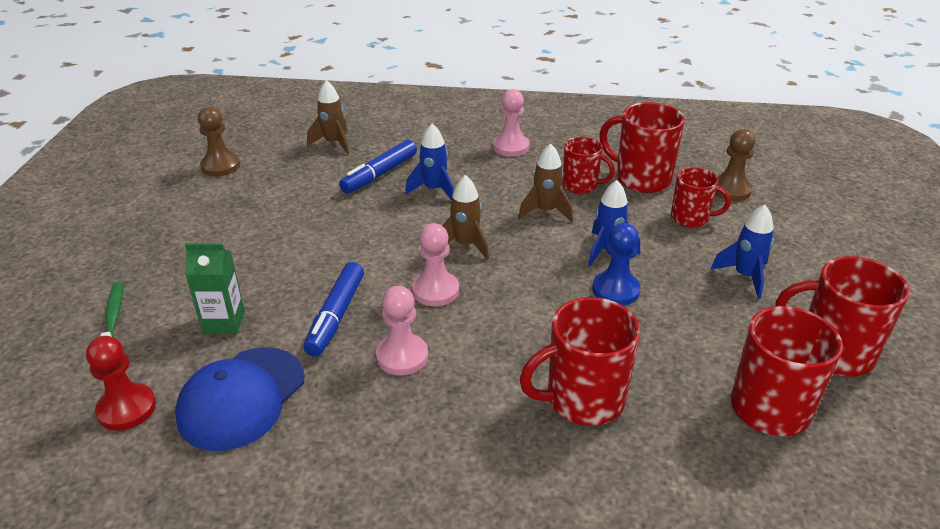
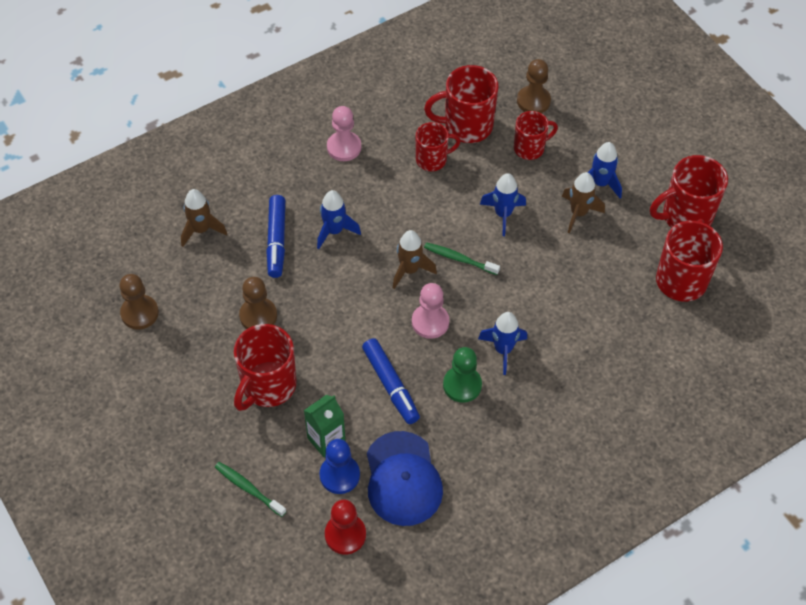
camera: 40 degrees left, 20 degrees up
pink pawn [376,286,428,376] -> green pawn [443,347,482,403]
brown rocket [518,143,573,222] -> brown rocket moved to [562,172,605,233]
red mug [520,297,640,426] -> red mug moved to [234,324,296,411]
blue pawn [592,223,641,306] -> blue pawn moved to [319,439,360,494]
none -> brown pawn [239,277,277,329]
none -> green toothbrush [424,242,500,275]
none -> blue rocket [478,312,527,375]

